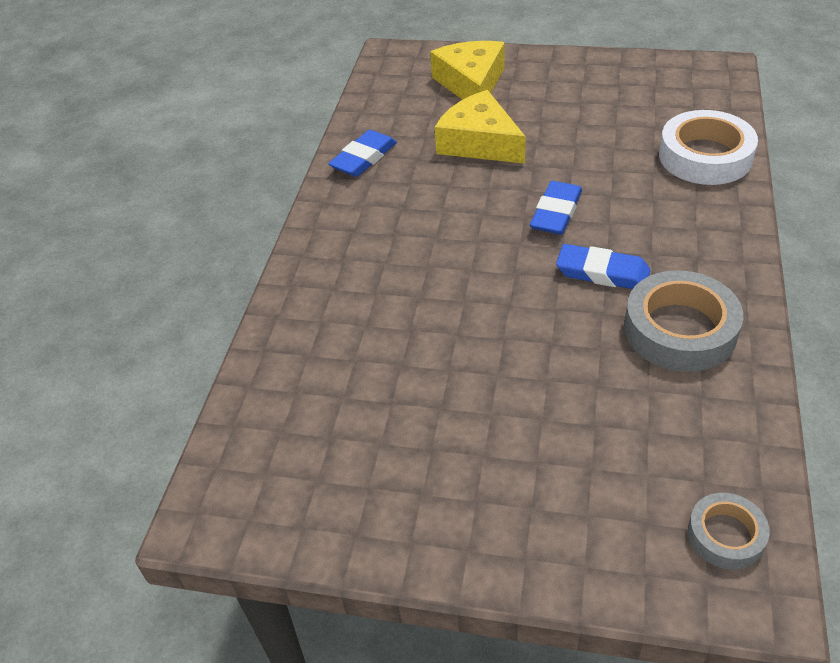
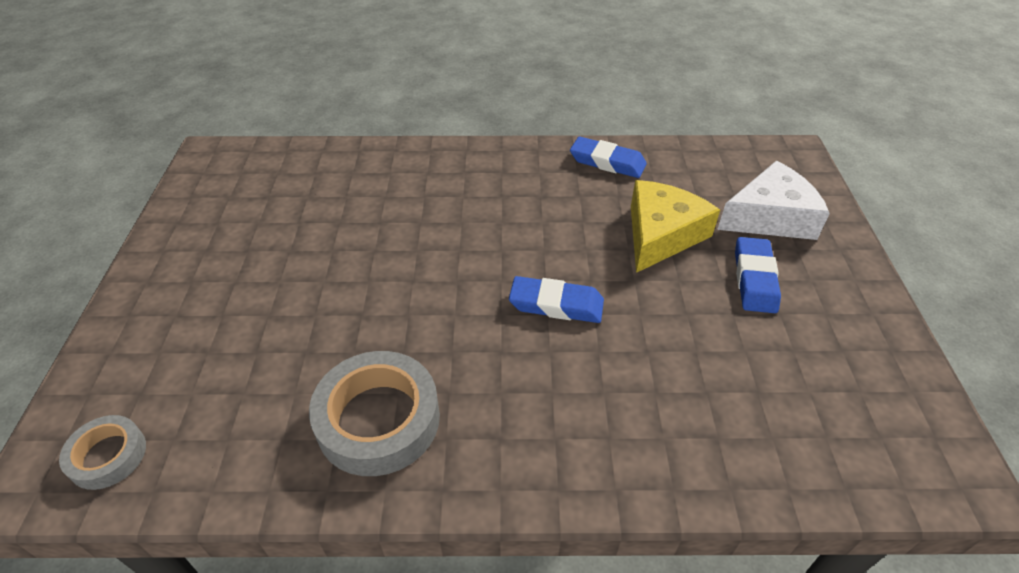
camera: 75 degrees right, 0 degrees up
yellow cheese [430,41,505,100] -> white cheese [717,161,830,240]
blue eraser [556,244,651,289] -> blue eraser moved to [735,237,781,313]
white tape [659,110,758,185] -> none

